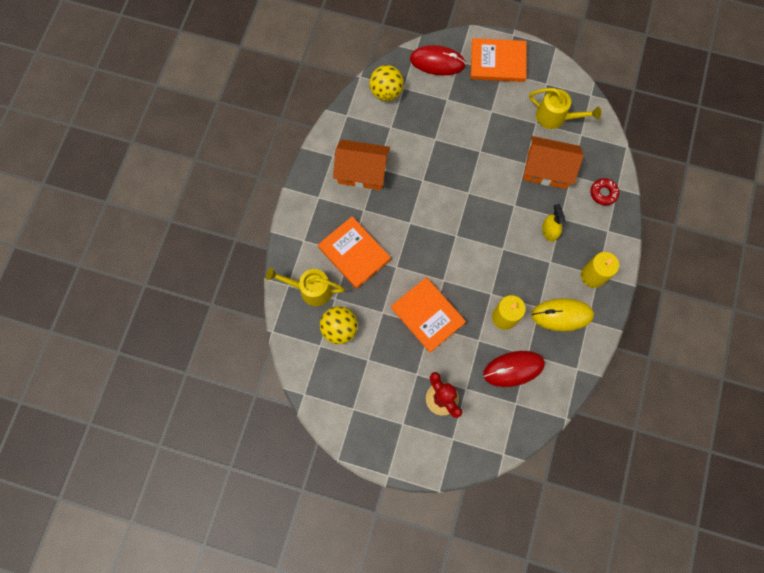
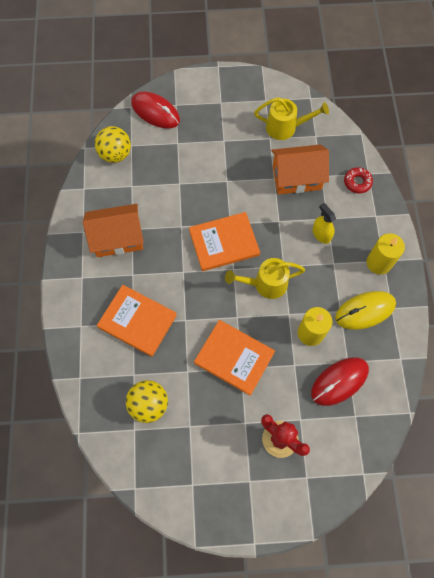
camera: 20 degrees left, 5 degrees down
yellow watering can [266,268,345,306] -> yellow watering can moved to [225,258,305,299]
red mouse [410,45,466,76] -> red mouse turned 45 degrees clockwise [131,92,180,128]
orange book [471,38,527,82] -> orange book moved to [189,212,260,271]

